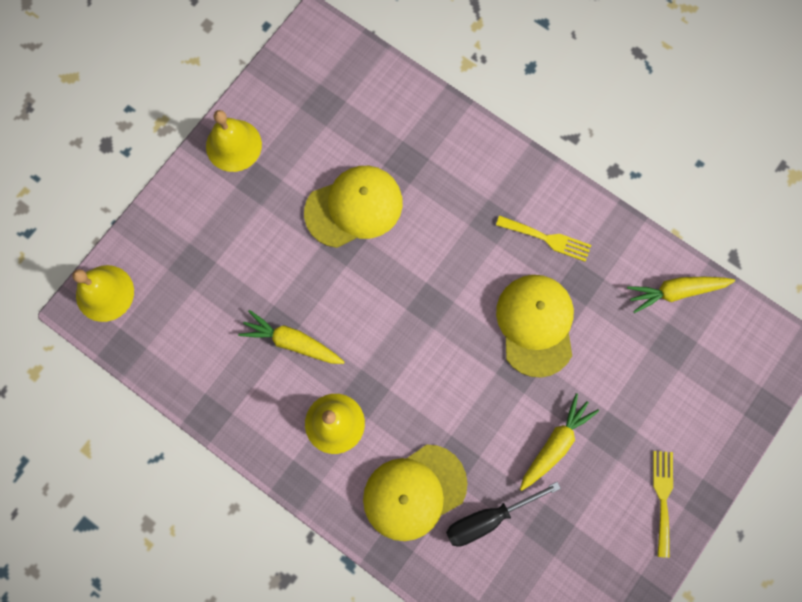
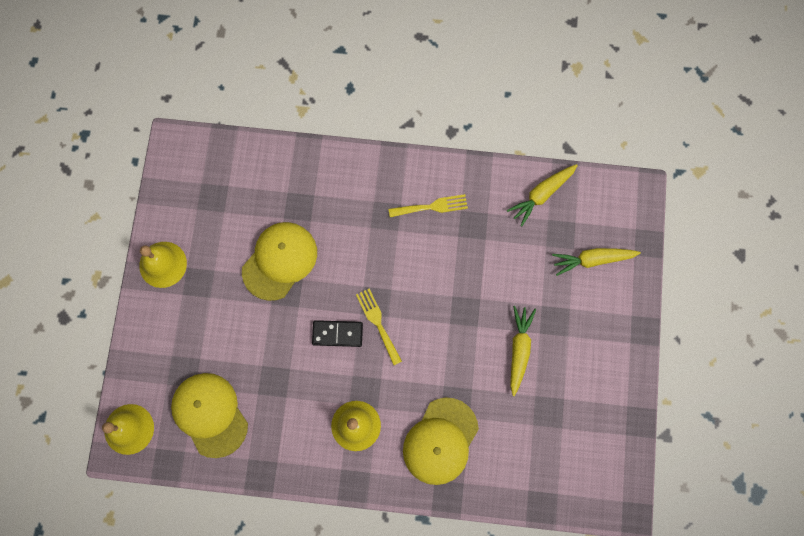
camera: 30 degrees left, 0 degrees up
yellow carrot [238,310,344,364] -> yellow carrot moved to [552,248,641,276]
black screwdriver [446,482,561,547] -> none
yellow cap [496,275,574,378] -> yellow cap moved to [171,373,248,458]
yellow fork [653,451,673,558] -> yellow fork moved to [356,289,402,365]
none -> black domino [312,320,363,347]

